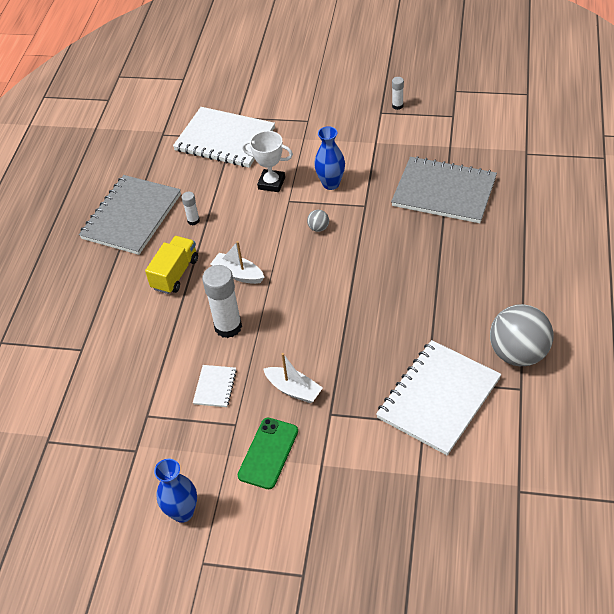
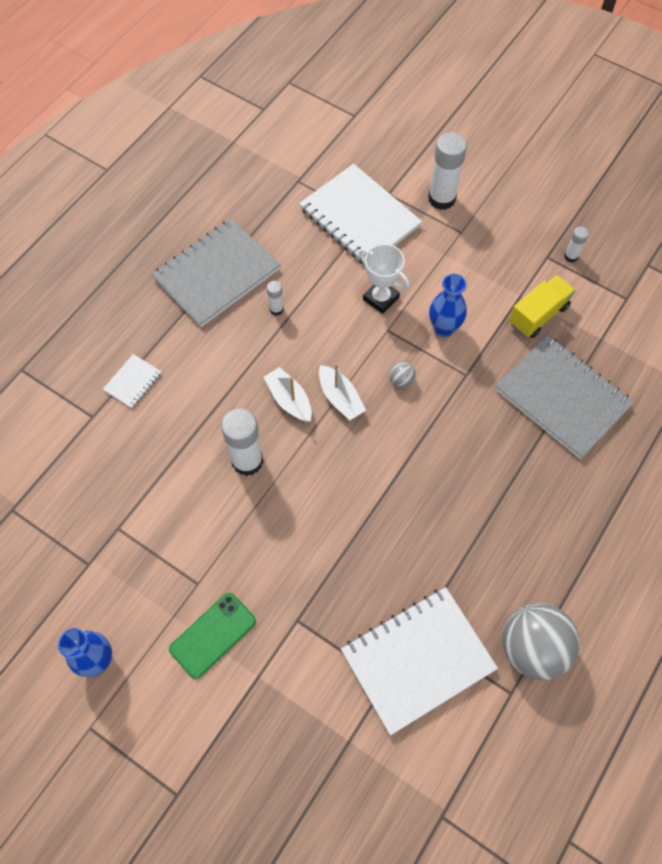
camera: 20 degrees right, 15 degrees up
yellow truck [145,236,198,294] -> yellow truck moved to [509,275,575,338]
white notebook [193,365,237,407] -> white notebook moved to [103,354,161,408]
white boat [263,353,323,403] -> white boat moved to [319,363,366,421]
none -> white glue stick [428,132,467,210]

